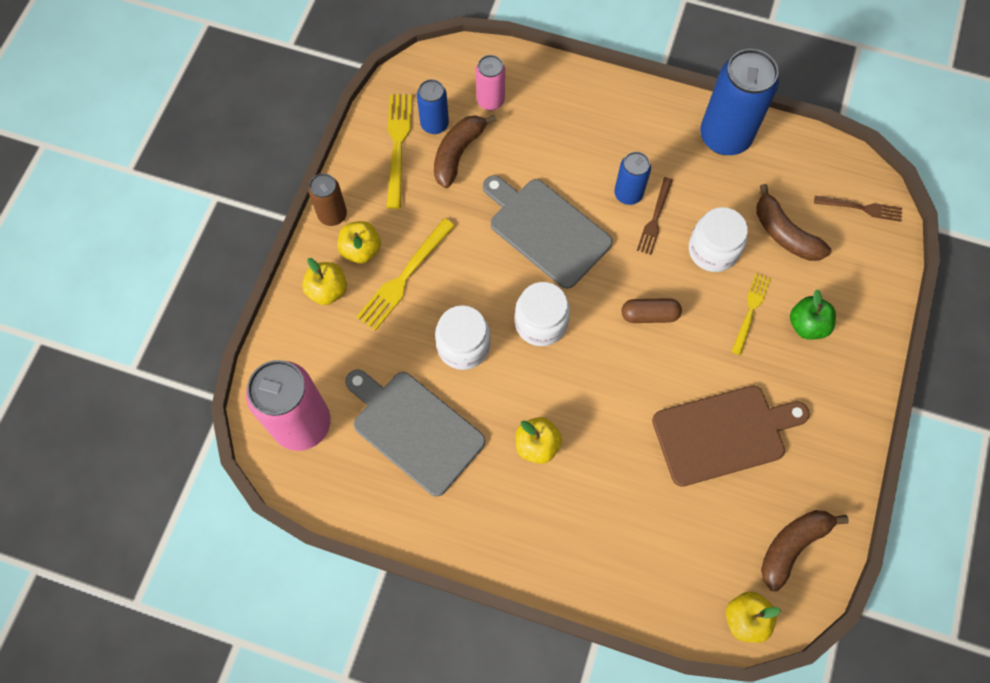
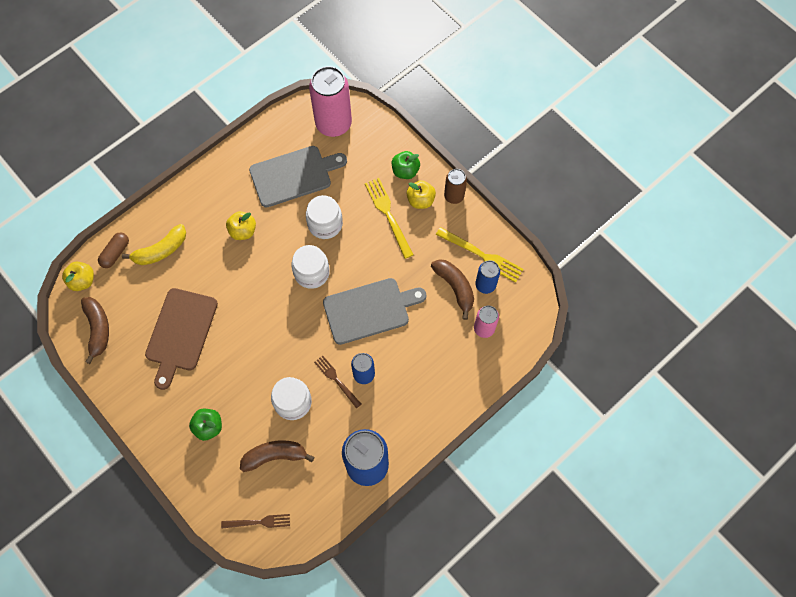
camera: 120 degrees right, 0 degrees up
yellow apple [302,258,347,305] -> green apple [392,151,420,179]
brown capsule [622,298,682,323] -> brown capsule moved to [98,233,129,268]
yellow fork [731,273,770,355] -> none
brown fork [814,196,902,222] -> brown fork turned 135 degrees counterclockwise [221,514,290,528]
none -> yellow banana [122,224,186,265]

